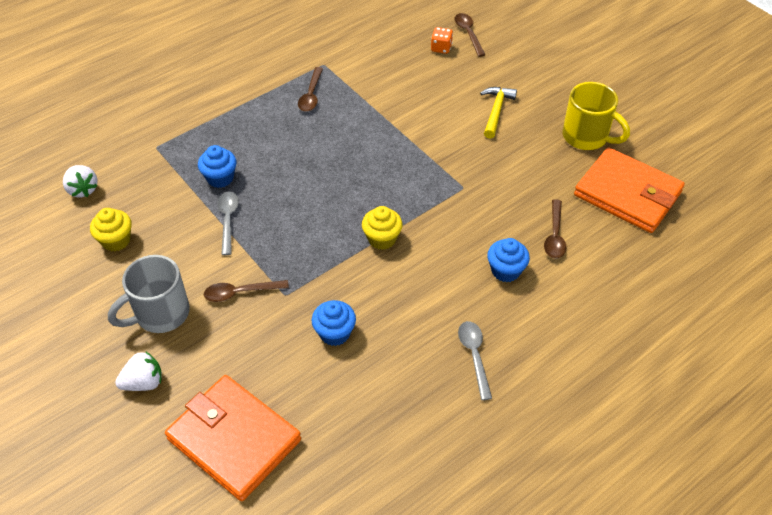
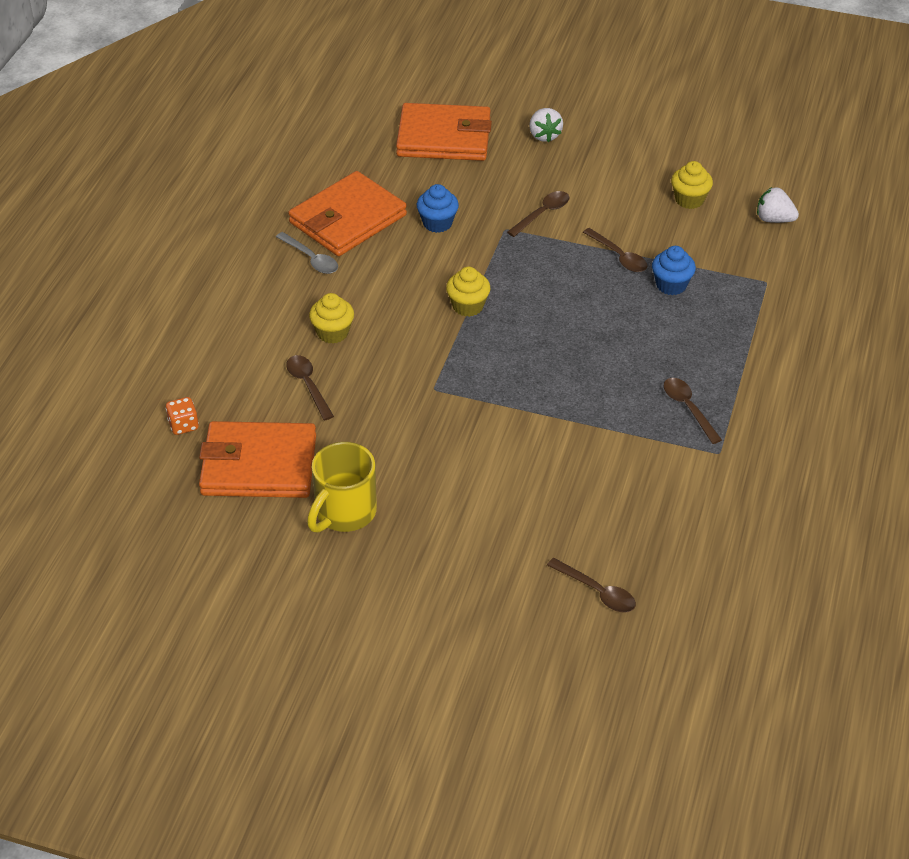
camera: 145 degrees right, 5 degrees down
grey mug [108,255,190,333] -> none
white strawberry [115,351,162,391] -> white strawberry turned 45 degrees counterclockwise [529,108,563,142]
grey spoon [217,192,239,255] -> brown spoon [583,228,647,272]
orange dice [431,27,453,54] -> orange dice moved to [165,397,199,435]
yellow hammer [480,87,517,139] -> none
blue cupcake [487,238,530,282] -> yellow cupcake [309,293,354,344]
yellow mug [563,82,630,150] -> yellow mug turned 60 degrees counterclockwise [307,442,377,533]
none -> orange wallet [288,171,407,256]

